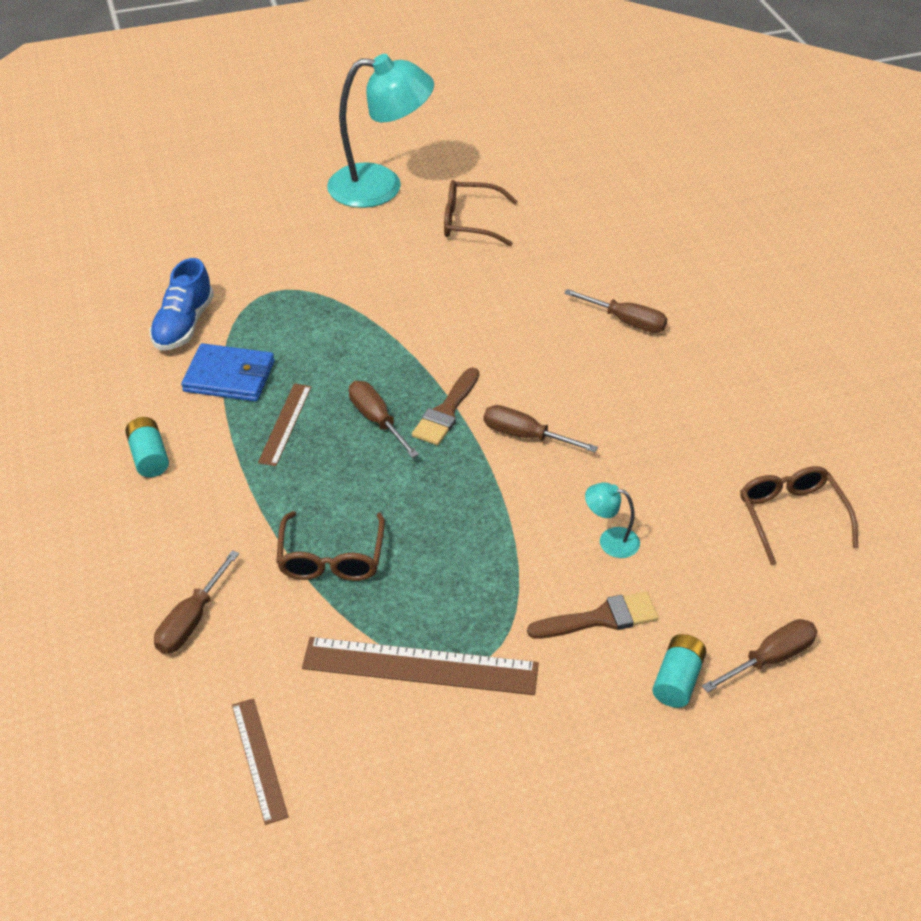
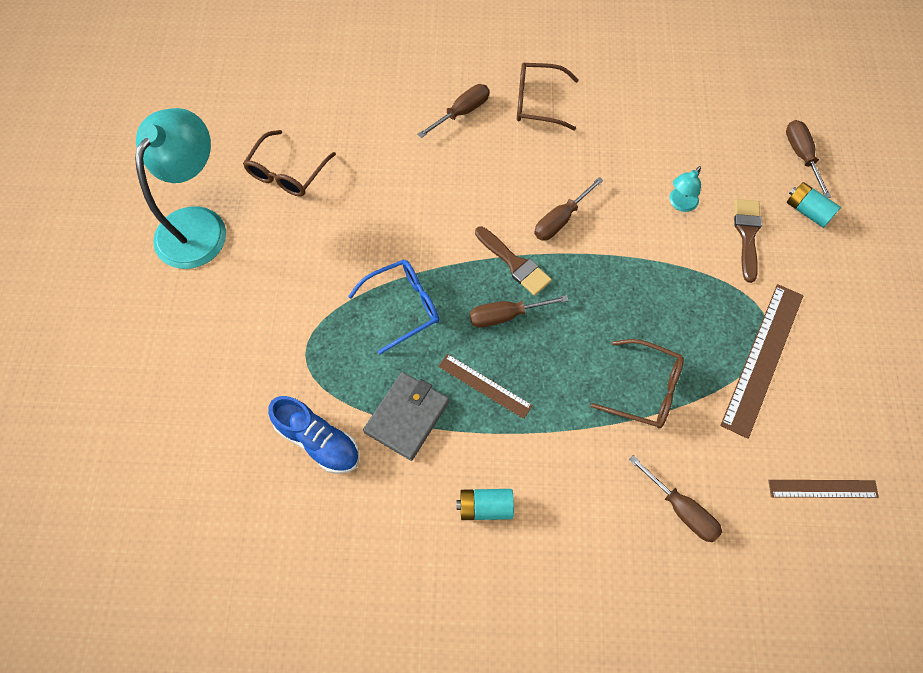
camera: 70 degrees left, 20 degrees up
blue wallet [181,343,275,401] -> grey wallet [363,372,449,461]
brown glasses [740,466,859,566] -> brown glasses moved to [517,63,579,131]
none -> blue glasses [348,260,439,354]

